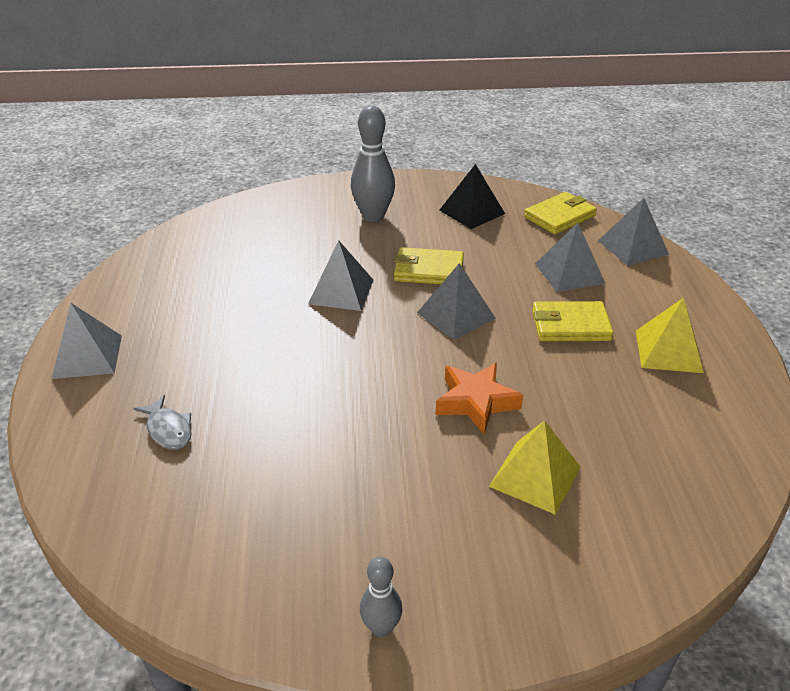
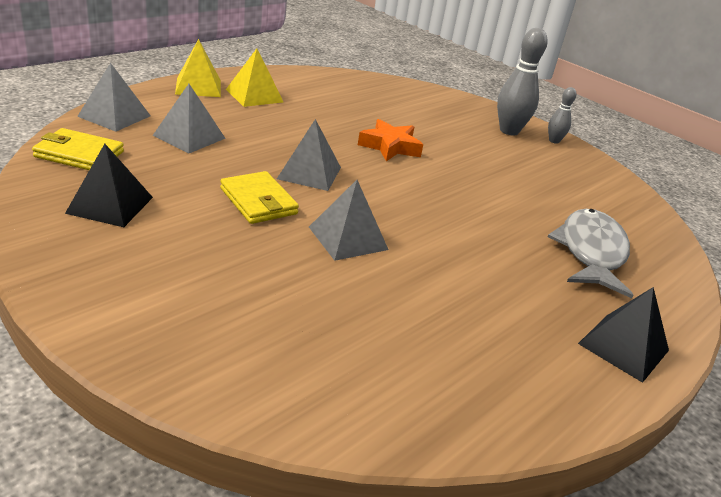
camera: 135 degrees left, 5 degrees down
grey pyramid [52,303,122,379] -> black pyramid [578,287,669,383]
grey fish [133,395,192,450] -> grey fish [548,209,633,298], size x2.01
grey bowling pin [351,105,395,222] -> grey bowling pin moved to [497,28,548,135]
yellow pyramid [489,420,581,515] -> yellow pyramid moved to [175,39,221,97]
yellow wallet [532,301,614,341] -> none

